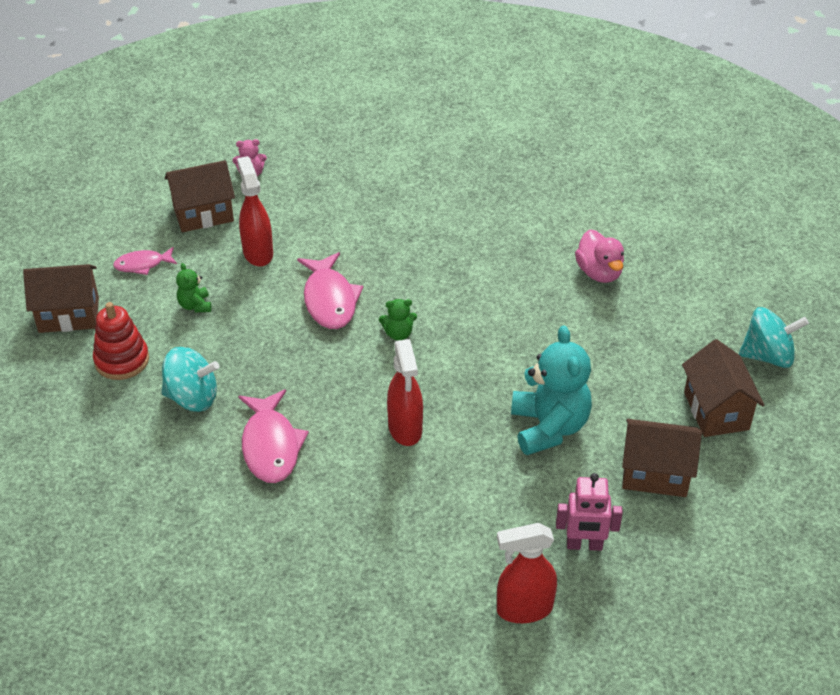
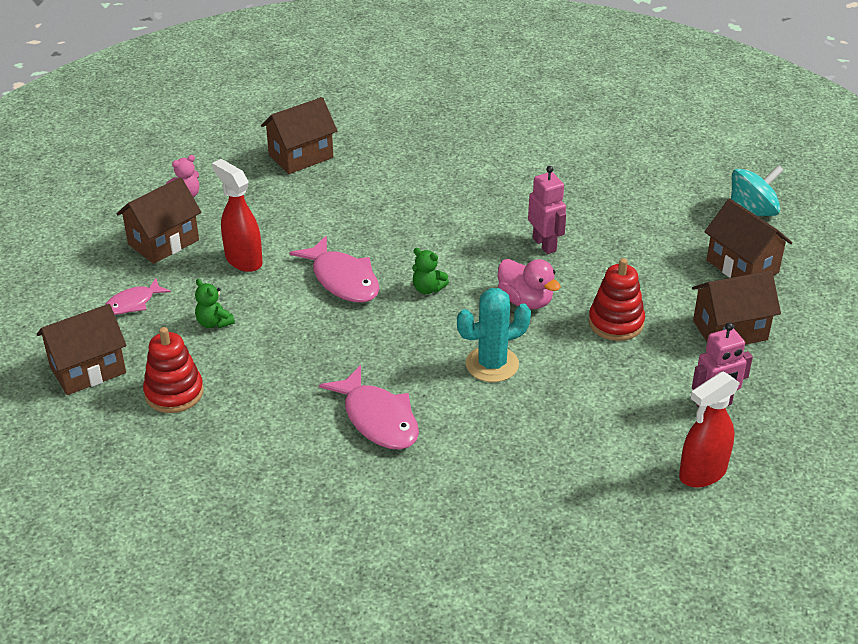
camera: 25 degrees left, 5 degrees down
turquoise spinning top [162,347,219,412] -> none
green teddy bear [379,299,417,341] -> green teddy bear turned 60 degrees clockwise [412,248,449,294]
red spray bottle [387,339,423,446] -> turquoise cactus [457,288,531,382]
turquoise teddy bear [511,325,592,455] -> red stacking toy [589,258,645,341]
pink duck [575,230,624,283] -> pink duck moved to [498,259,561,309]
none -> brown house [261,97,337,174]
none -> pink robot [528,166,566,254]

